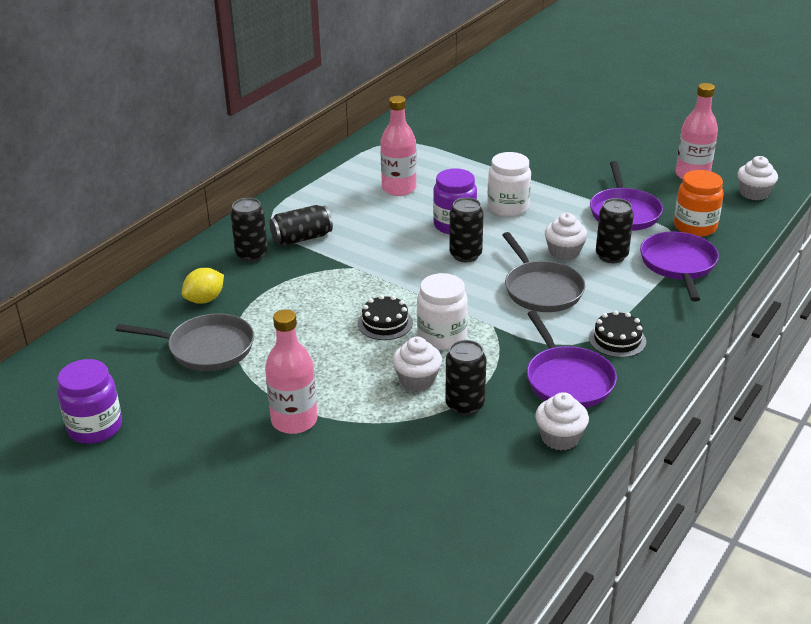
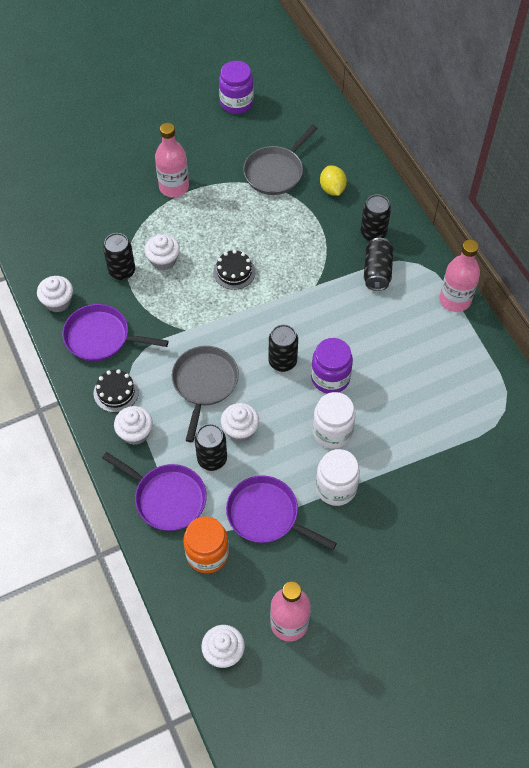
camera: 120 degrees right, 25 degrees up
pink bottle [380,96,417,196] -> pink bottle moved to [440,240,480,312]
white jar [417,273,468,350] -> white jar moved to [316,449,360,506]
grey pan [502,232,585,312] -> grey pan turned 90 degrees clockwise [172,346,239,442]
none -> white cupcake [114,406,153,445]

